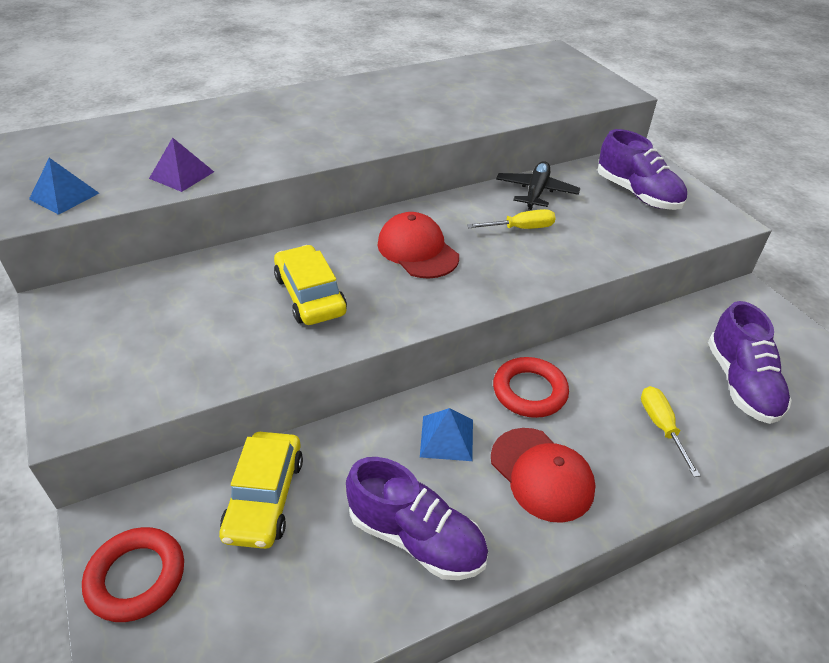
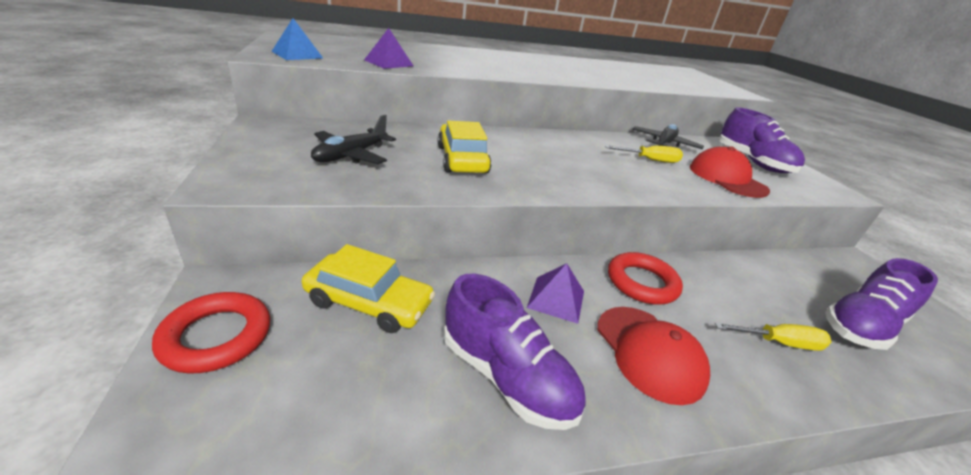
camera: 10 degrees right, 10 degrees down
yellow car [219,432,303,549] -> yellow car turned 90 degrees counterclockwise [302,244,435,333]
red cap [377,212,459,279] -> red cap moved to [690,146,770,198]
blue pyramid [420,408,473,461] -> purple pyramid [527,263,584,324]
yellow screwdriver [641,386,701,477] -> yellow screwdriver turned 90 degrees clockwise [715,323,831,351]
purple shoe [708,301,792,424] -> purple shoe turned 45 degrees clockwise [825,258,938,350]
none -> black plane [311,115,396,164]

